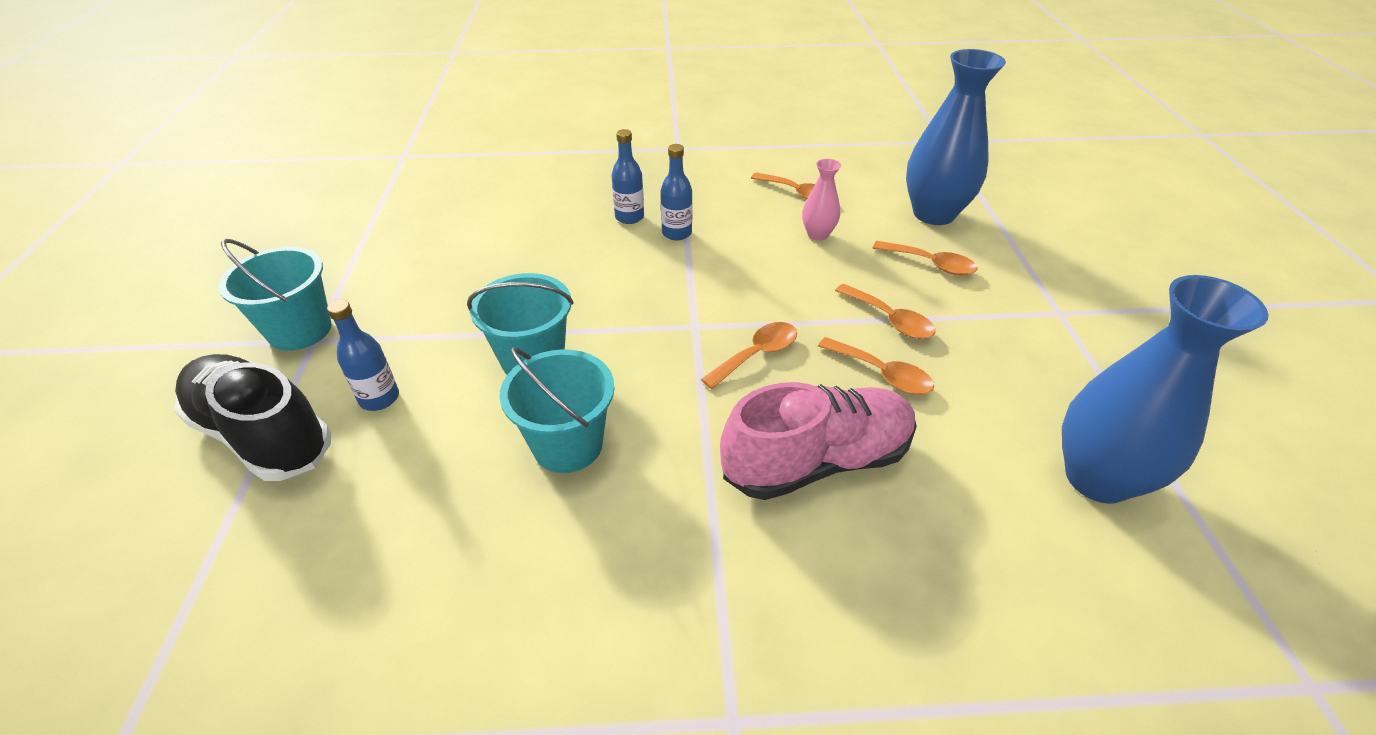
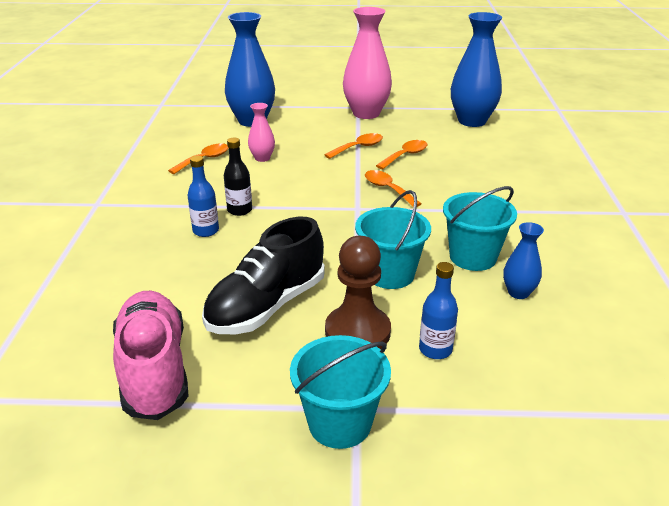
camera: 85 degrees left, 10 degrees down
black shoe [174,354,331,481] -> black shoe moved to [202,217,325,334]
blue bottle [661,144,693,240] -> black bottle [224,138,252,216]
pink shoe [720,382,917,500] -> pink shoe moved to [113,291,188,420]
orange spoon [873,241,978,275] -> none
none -> brown pawn [325,236,391,349]
none -> pink vase [343,7,392,119]
none -> blue vase [503,222,544,299]

